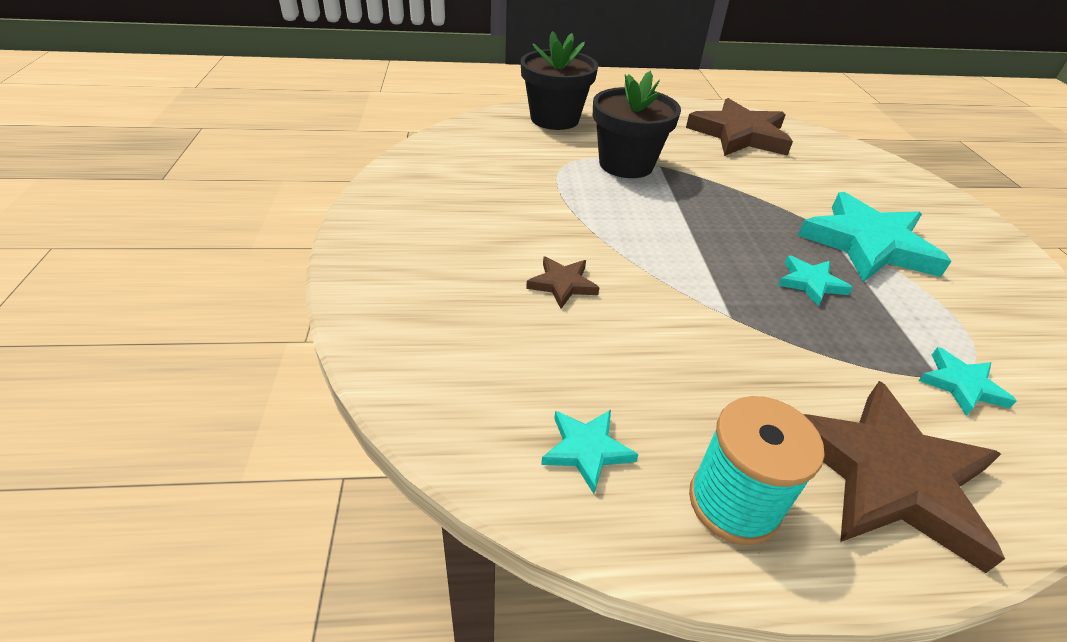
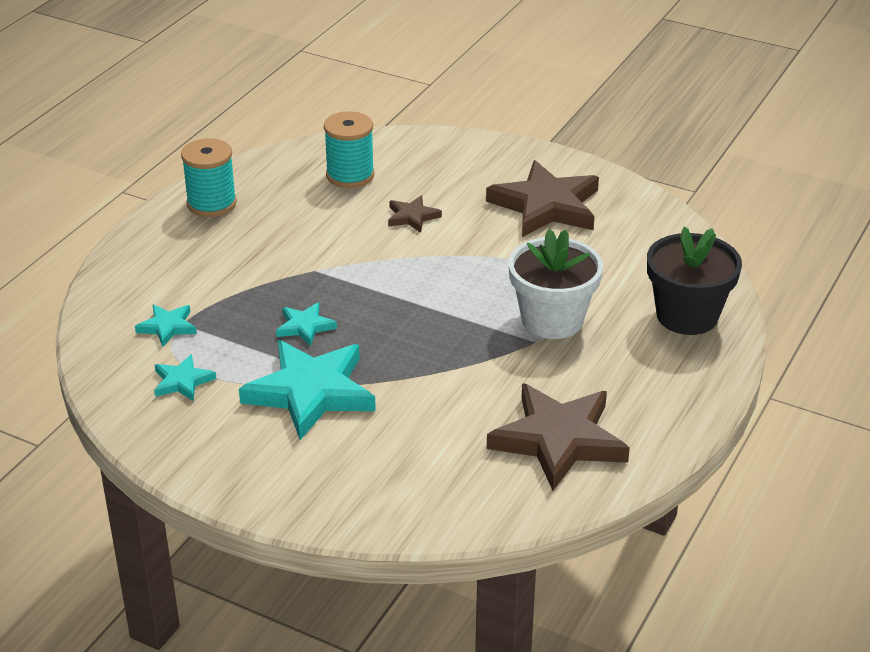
camera: 125 degrees right, 5 degrees down
turquoise star [541,410,638,494] -> turquoise star moved to [154,354,216,401]
black flower pot [593,71,681,178] -> white flower pot [508,229,603,339]
brown star [803,381,1005,573] -> brown star moved to [486,160,599,237]
none -> turquoise spool [324,111,374,188]

